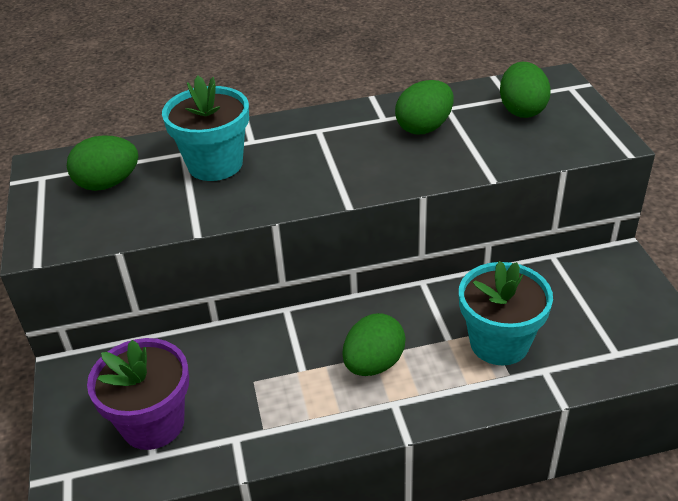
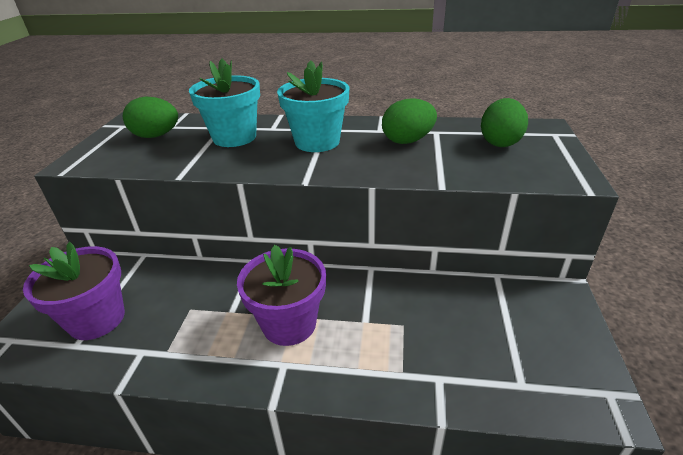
camera: 20 degrees right, 5 degrees down
green egg [343,313,406,376] -> purple flower pot [237,245,326,346]
turquoise flower pot [459,261,553,365] -> turquoise flower pot moved to [277,60,350,152]

